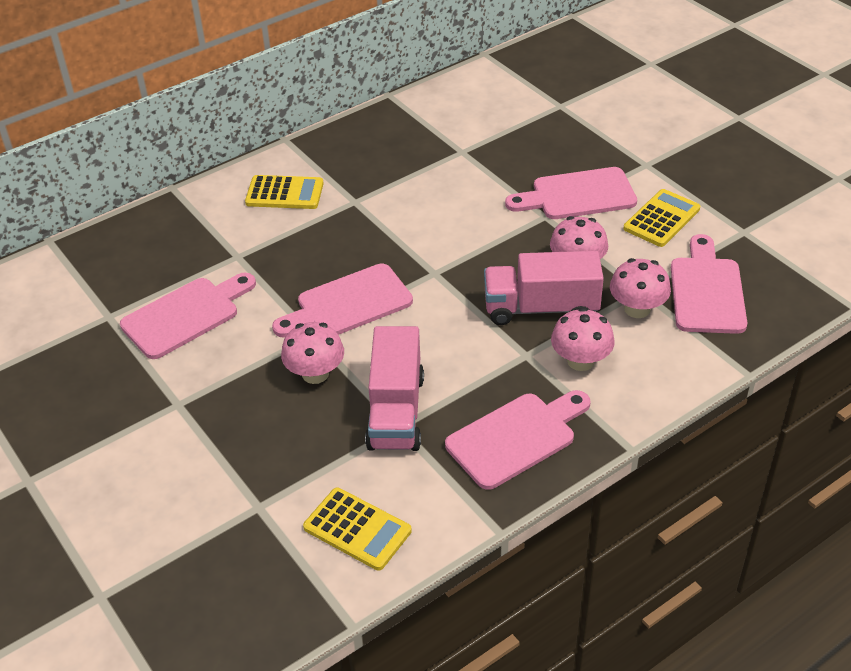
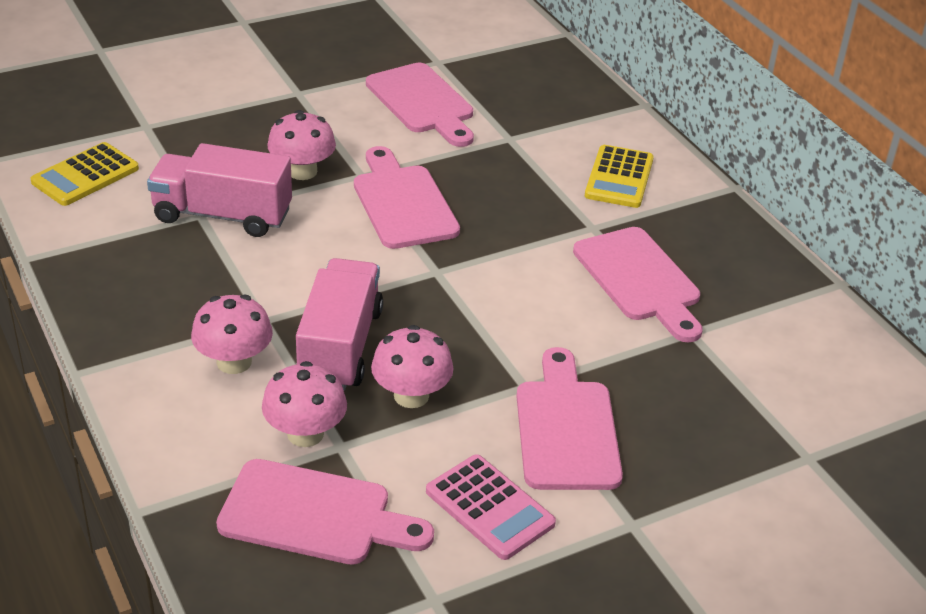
camera: 95 degrees right, 5 degrees down
pink cutting board [445,390,591,490] -> pink cutting board moved to [573,227,703,342]
yellow calculator [624,189,700,247] -> pink calculator [426,455,556,560]

